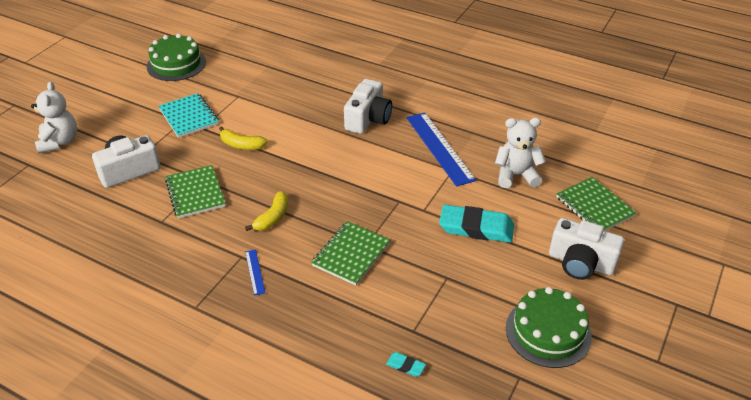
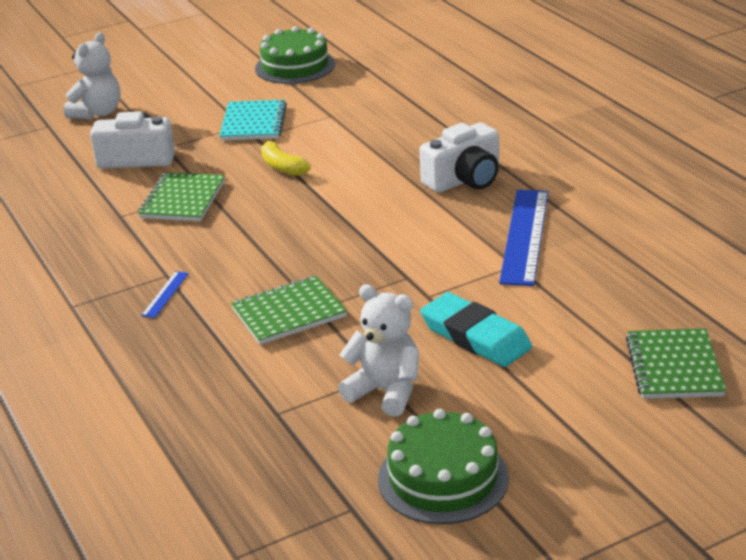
camera: 35 degrees right, 10 degrees down
yellow banana [245,191,288,231] -> none
turquoise eraser [386,352,426,377] -> none
white teddy bear [495,117,546,188] -> white teddy bear moved to [338,284,419,417]
white camera [549,218,624,280] -> none

